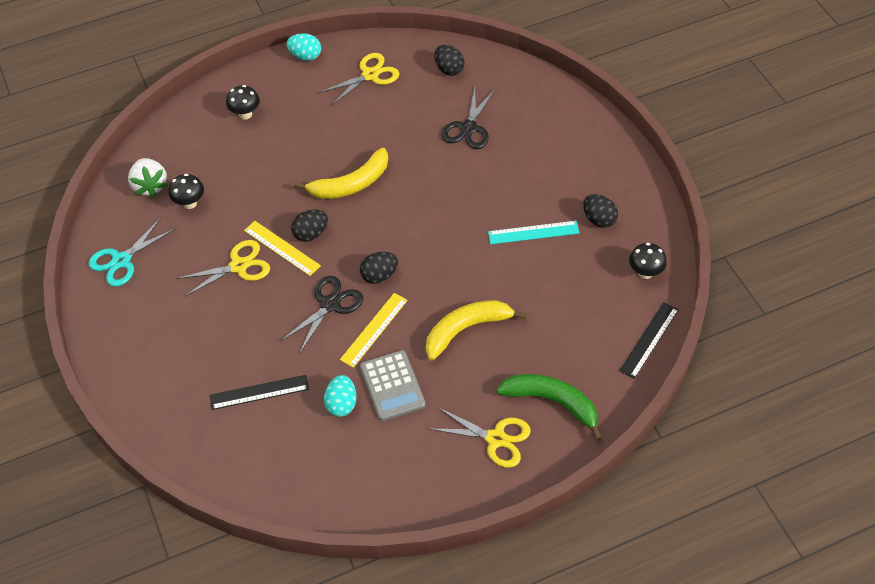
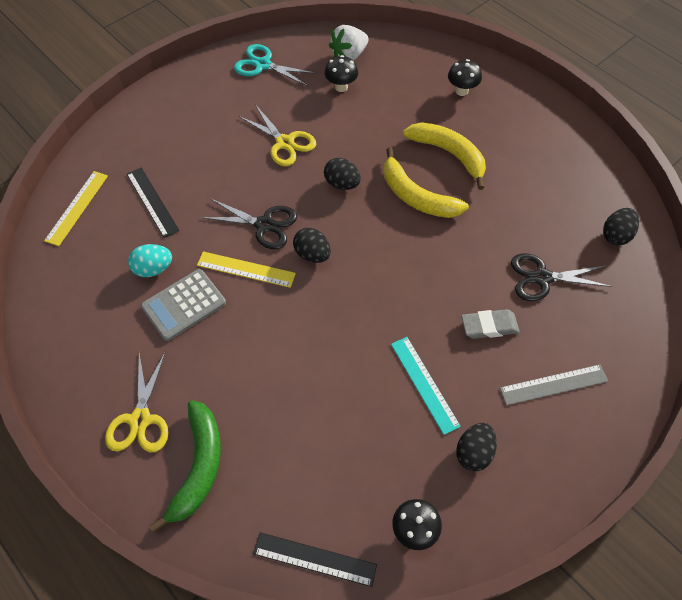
camera: 70 degrees right, 5 degrees up
yellow ruler [244,221,321,276] -> yellow ruler moved to [44,171,108,246]
turquoise egg [287,33,321,61] -> none
yellow scissors [319,53,399,106] -> none
yellow banana [426,300,527,360] -> yellow banana moved to [403,122,486,190]
none -> grey eraser [461,309,520,339]
none -> grey ruler [500,364,608,405]

